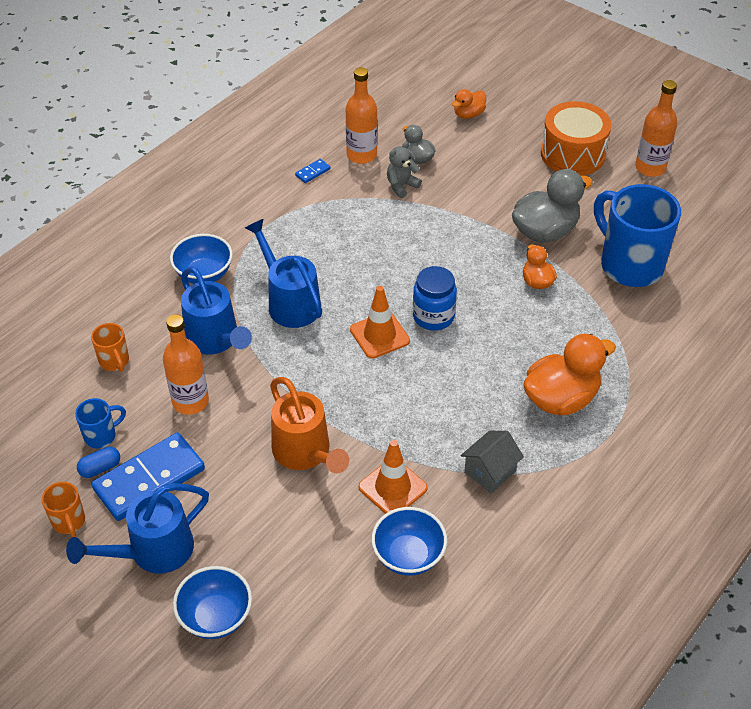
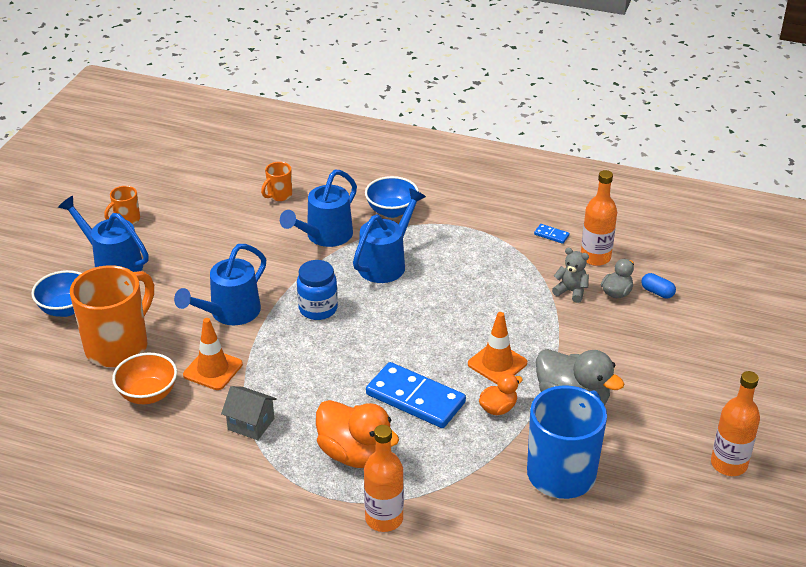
camera: 70 degrees right, 10 degrees down
blue mug [75,398,126,448] -> none
blue capsule [77,447,120,478] -> blue capsule moved to [641,273,676,299]
blue domino [91,433,205,521] -> blue domino moved to [366,362,466,428]
orange bottle [163,314,209,415] -> orange bottle moved to [364,425,404,532]
orange watering can [270,377,349,473] -> blue watering can [174,244,266,325]
orange traffic cone [350,286,410,359] -> orange traffic cone moved to [468,312,527,384]
blue bowl [371,507,447,576] -> orange bowl [112,353,177,404]
blue jar [413,266,457,331] -> blue jar moved to [297,260,338,320]
orange duck [452,89,486,119] -> none
orange drum [541,101,612,176] -> none
none -> orange mug [70,265,154,367]

